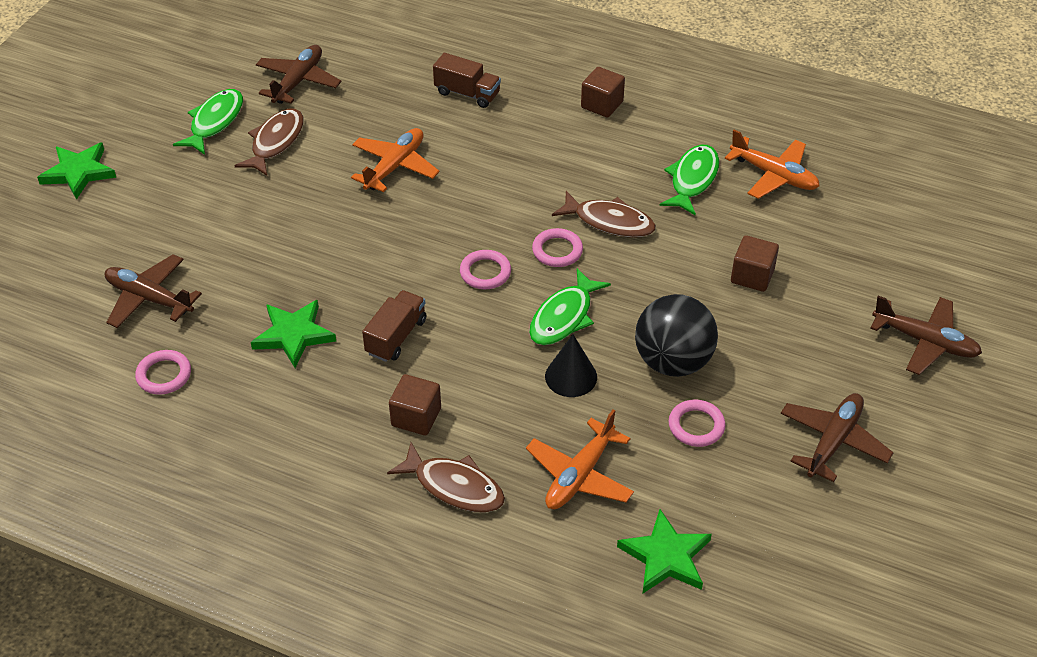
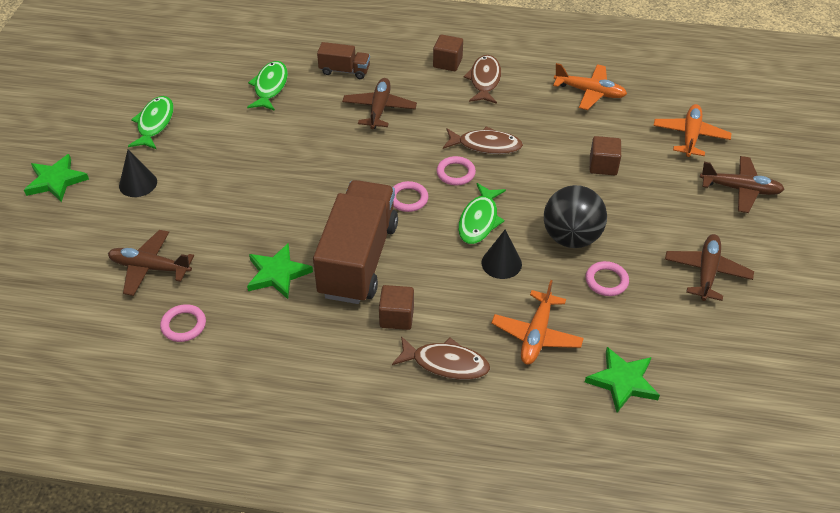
camera: 15 degrees left, 0 degrees up
brown fish [234,108,304,176] -> brown fish moved to [463,55,501,104]
brown plane [256,45,341,104] -> brown plane moved to [342,78,417,129]
orange plane [351,128,440,192] -> orange plane moved to [653,104,732,157]
brown truck [362,290,426,362] -> brown truck [313,180,398,304], size x2.15
green fish [659,144,719,216] -> green fish moved to [247,61,288,111]
none -> black cone [119,150,157,197]

